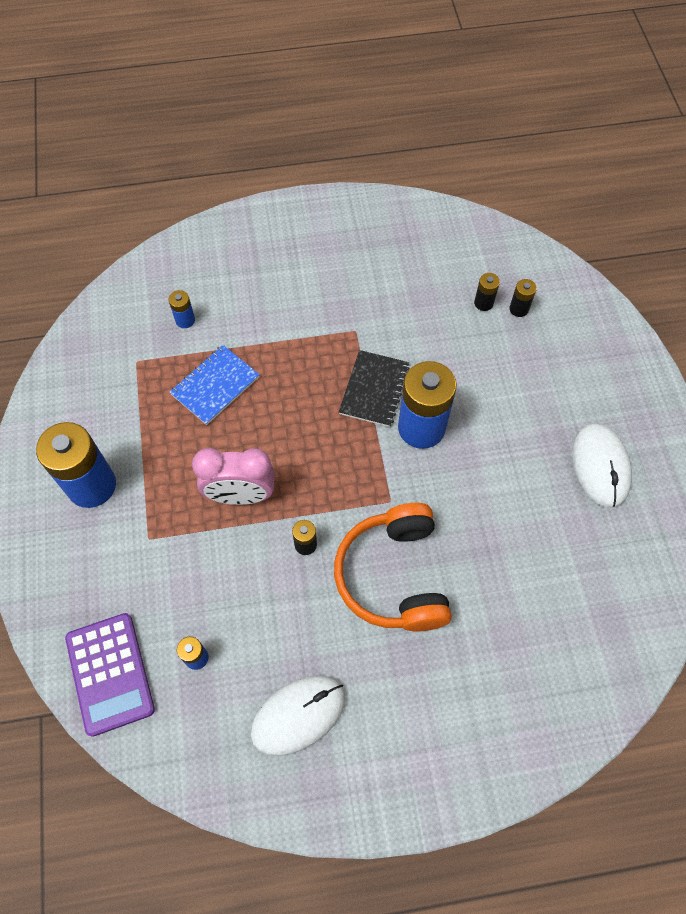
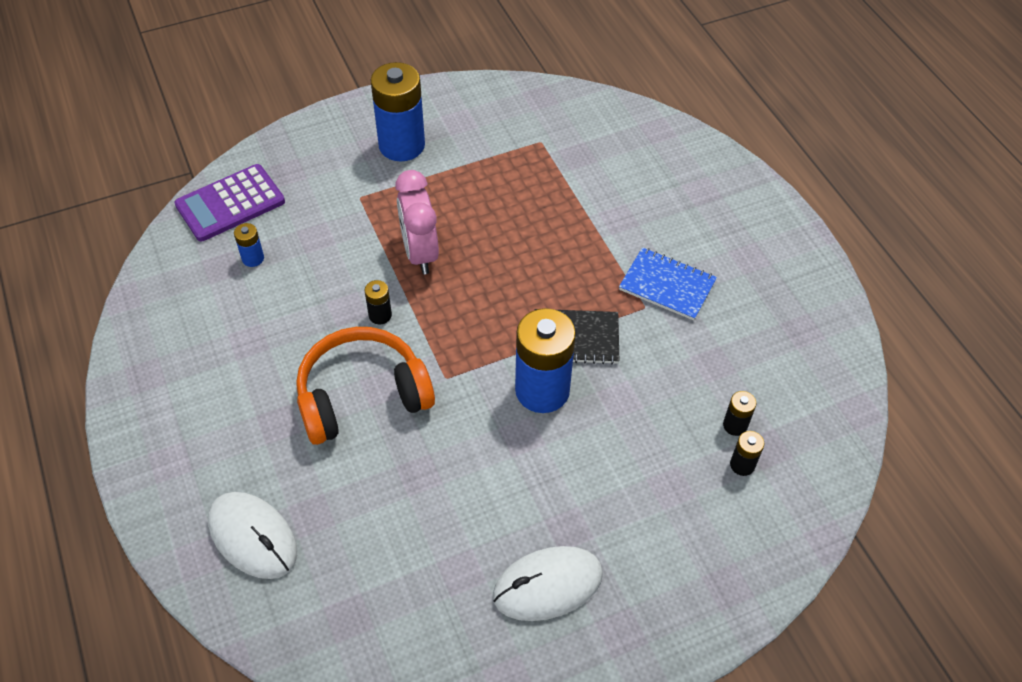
camera: 75 degrees right, 10 degrees down
blue battery [169,290,195,328] -> none
blue notebook [170,345,260,425] -> blue notebook moved to [619,247,717,320]
white mouse [251,675,346,756] -> white mouse moved to [208,492,297,579]

